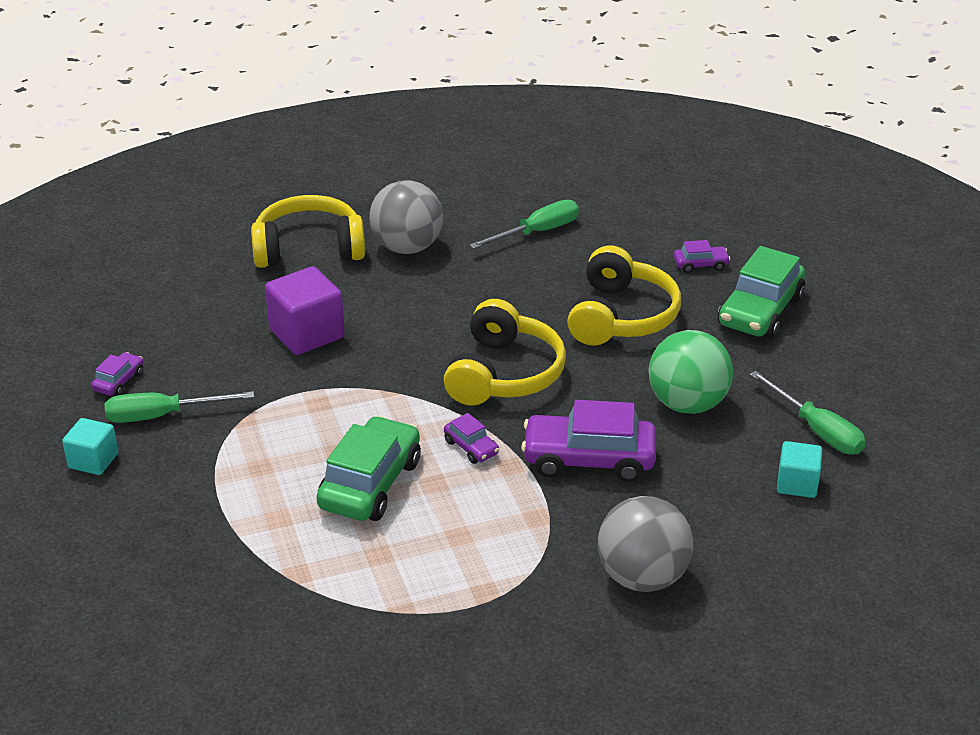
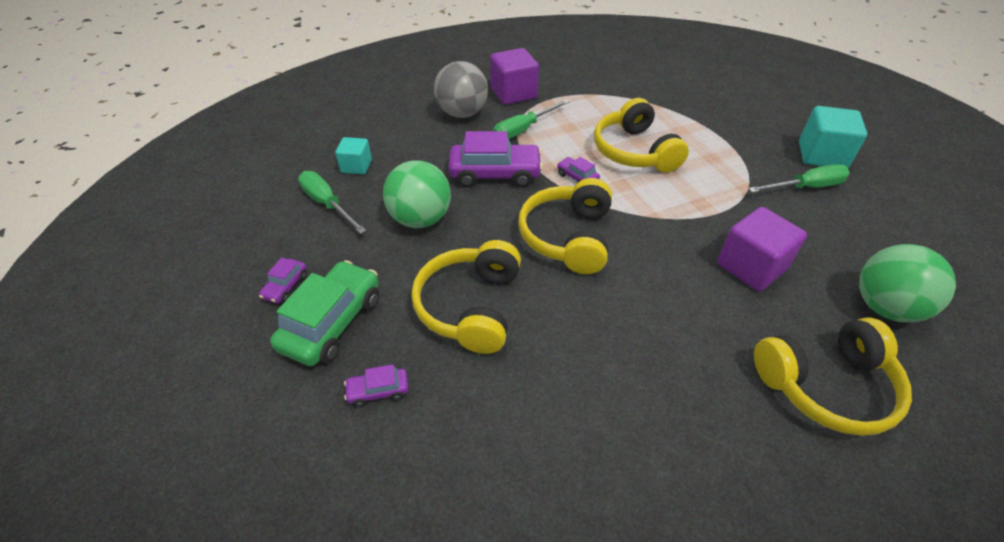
camera: 175 degrees right, 10 degrees up
turquoise cube [62,418,118,475] -> turquoise cube [799,106,867,168], size x1.67
purple car [91,352,143,396] -> purple car moved to [259,258,307,304]
green car [316,416,421,521] -> yellow headphones [594,98,689,173]
grey ball [370,180,443,254] -> none
green screwdriver [469,200,579,249] -> green screwdriver moved to [493,100,569,139]
none -> purple cube [490,48,539,105]
none -> green ball [859,244,956,322]

